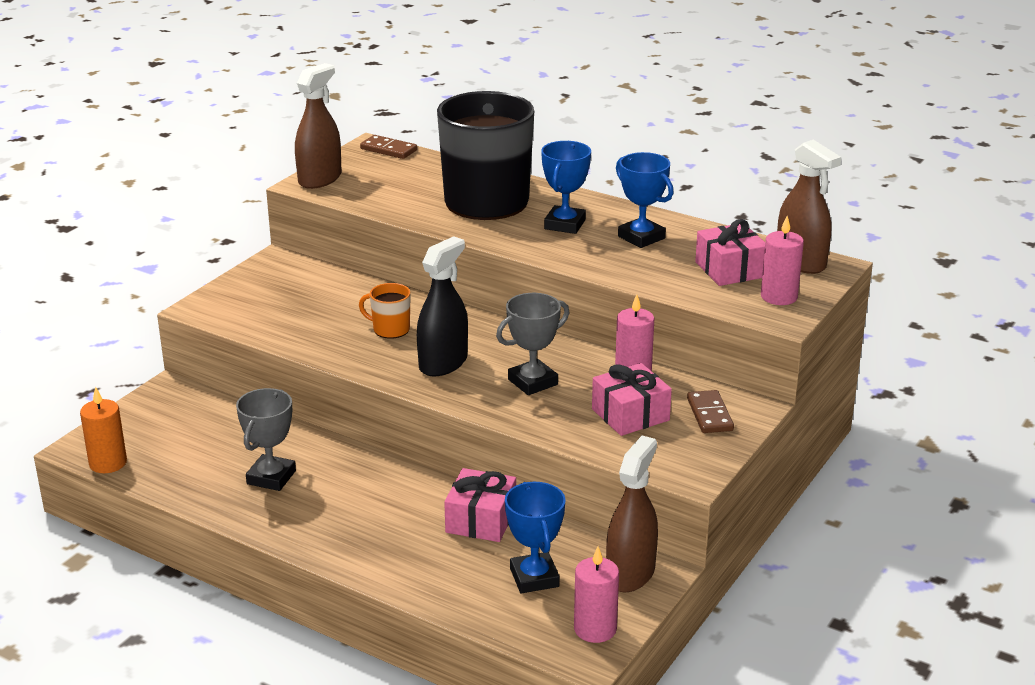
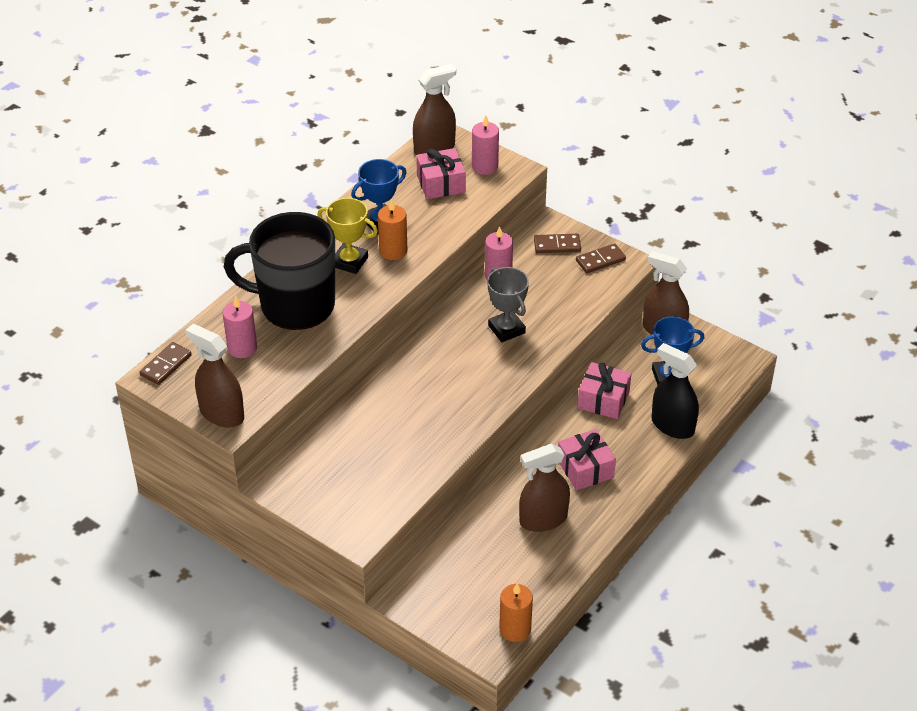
camera: 85 degrees left, 15 degrees up
grey trophy [236,388,296,491] -> brown spray bottle [519,444,570,532]
orange mug [359,283,411,339] -> none
black spray bottle [417,236,468,377] -> black spray bottle moved to [651,343,699,439]
blue trophy [541,141,591,234] -> yellow trophy [318,198,378,274]
pink candle [574,547,619,643] -> pink candle moved to [222,295,257,358]
pink gift [592,363,672,436] -> pink gift moved to [558,429,616,491]
none -> orange candle [378,198,407,260]
none -> brown domino [576,244,626,273]

